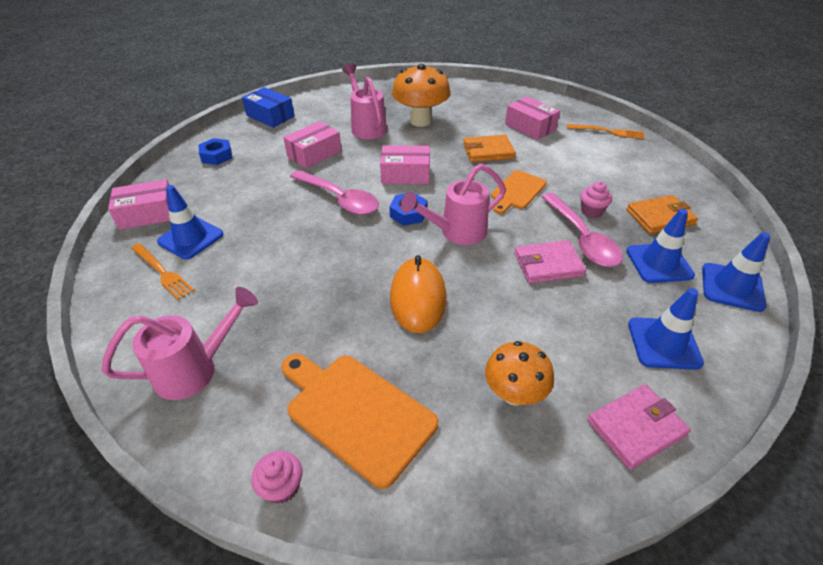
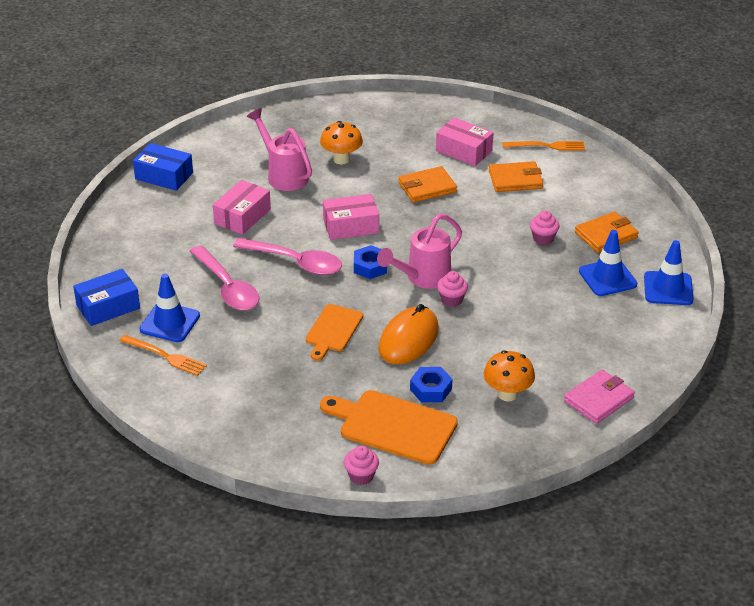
camera: 15 degrees left, 5 degrees down
pink watering can [102,287,258,400] -> none
pink box [108,179,170,230] -> blue box [73,269,140,326]
blue nut [199,138,232,165] -> blue nut moved to [410,367,452,402]
orange mouse [390,255,447,333] -> orange mouse turned 45 degrees clockwise [379,304,439,364]
orange mushroom [392,64,451,127] -> orange mushroom [320,121,363,164], size x0.65
orange cutting board [491,170,547,214] -> orange cutting board moved to [306,304,363,361]
pink wallet [514,240,586,283] -> none
pink spoon [542,193,623,267] -> pink spoon moved to [190,245,260,311]
blue traffic cone [628,288,704,370] -> none
none -> pink cupcake [437,271,468,307]
none -> orange wallet [489,161,543,192]

